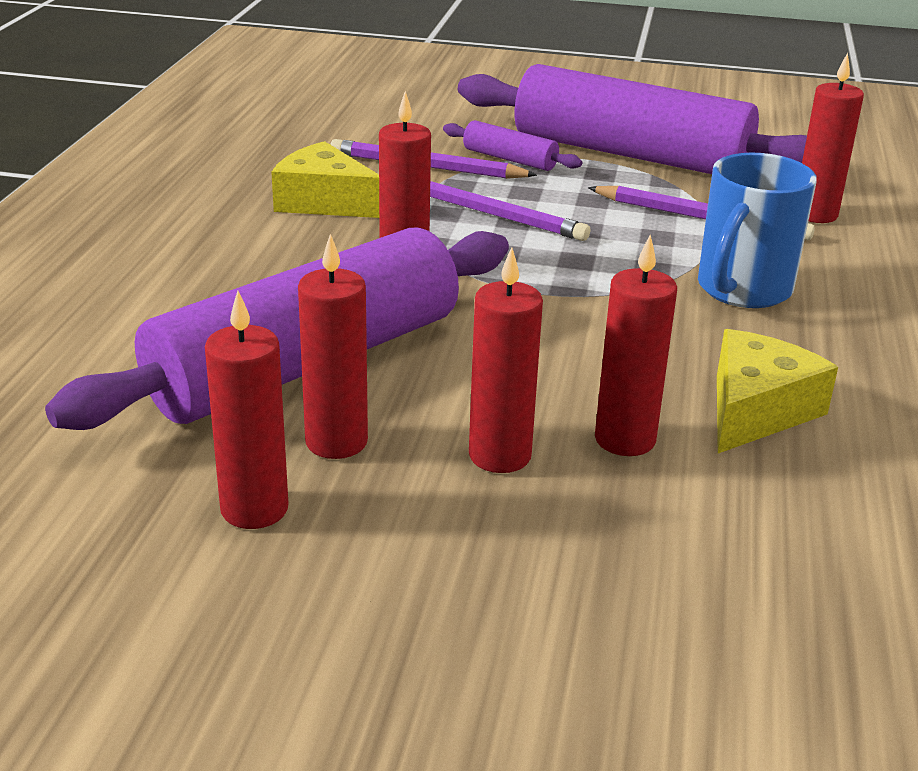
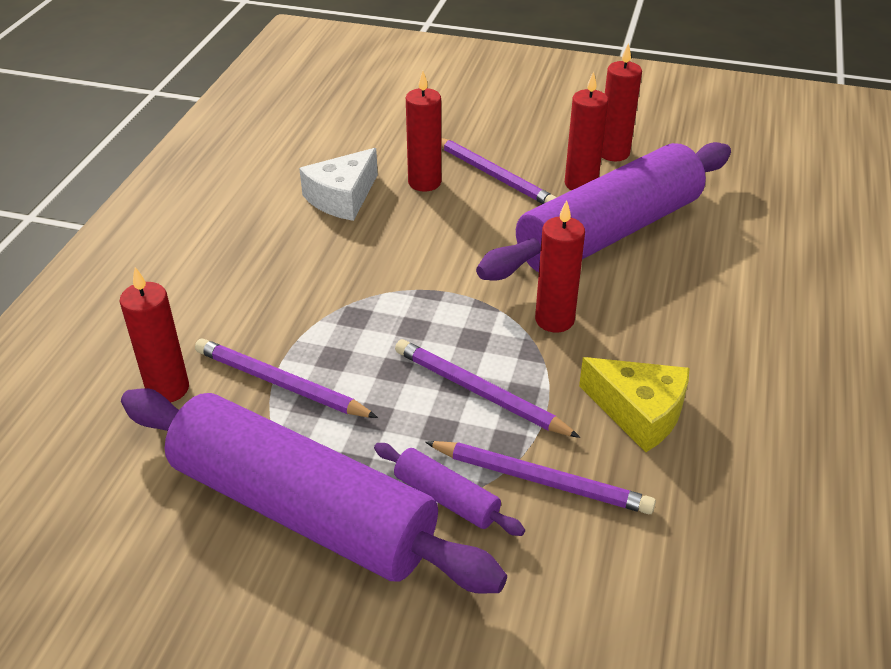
camera: 175 degrees left, 10 degrees up
red candle [469,247,543,473] -> purple pencil [441,138,557,204]
blue mug [698,153,817,308] -> none
yellow cheese [717,329,838,453] -> white cheese [299,148,378,221]

